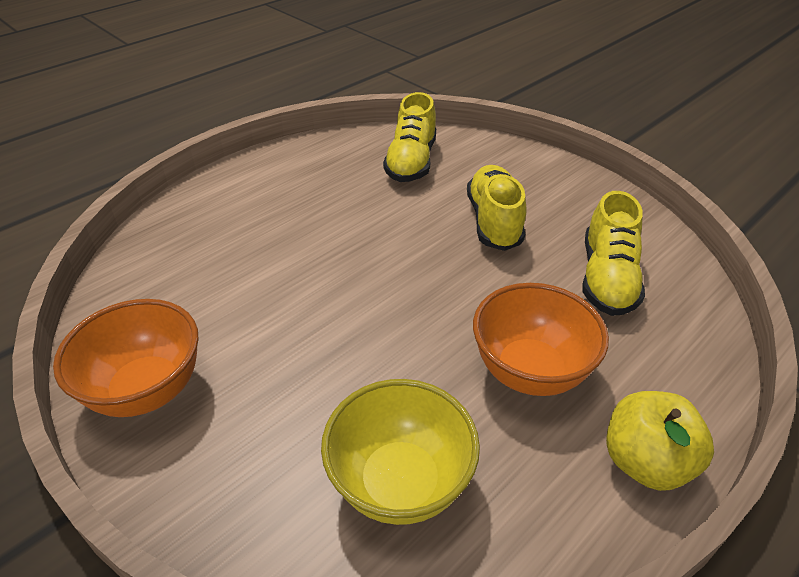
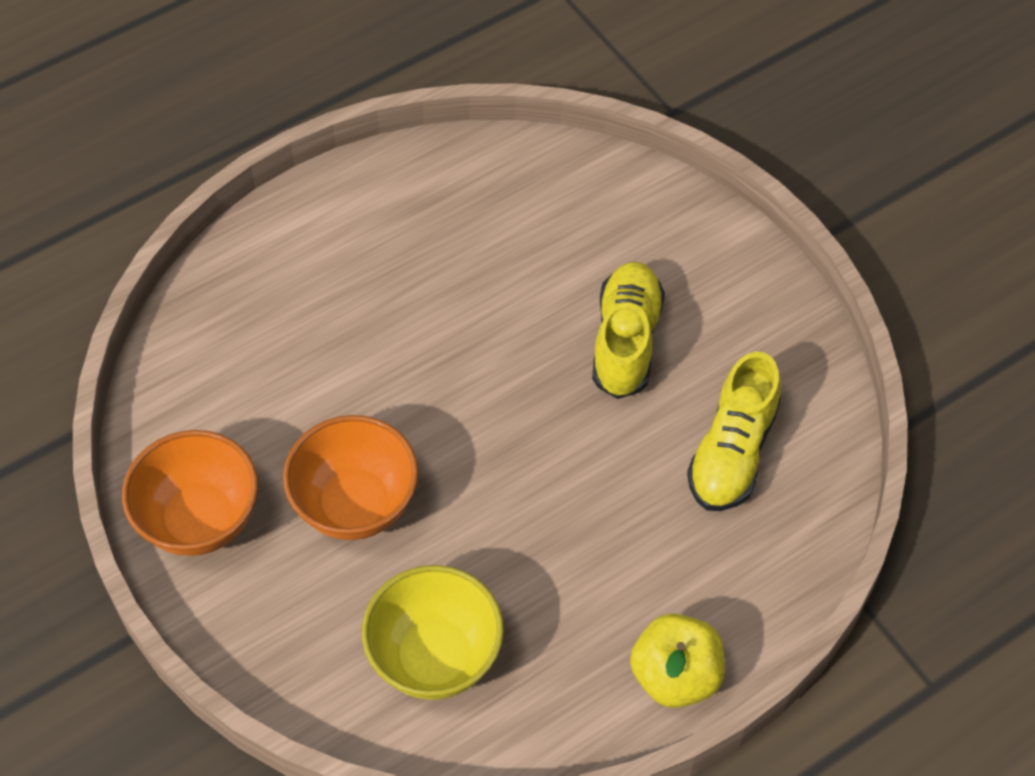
camera: 10 degrees right, 15 degrees up
yellow shoe [383,92,436,182] -> none
orange bowl [473,283,609,396] -> orange bowl moved to [283,415,418,540]

